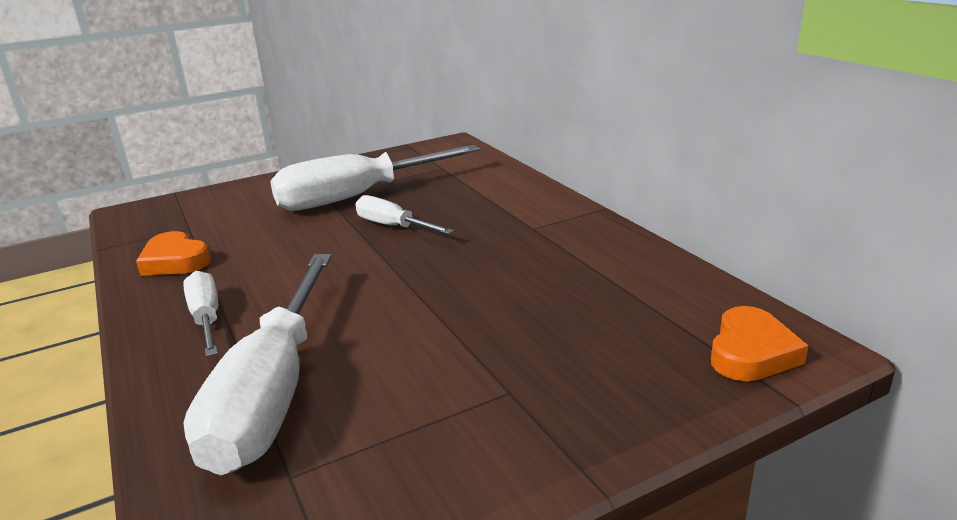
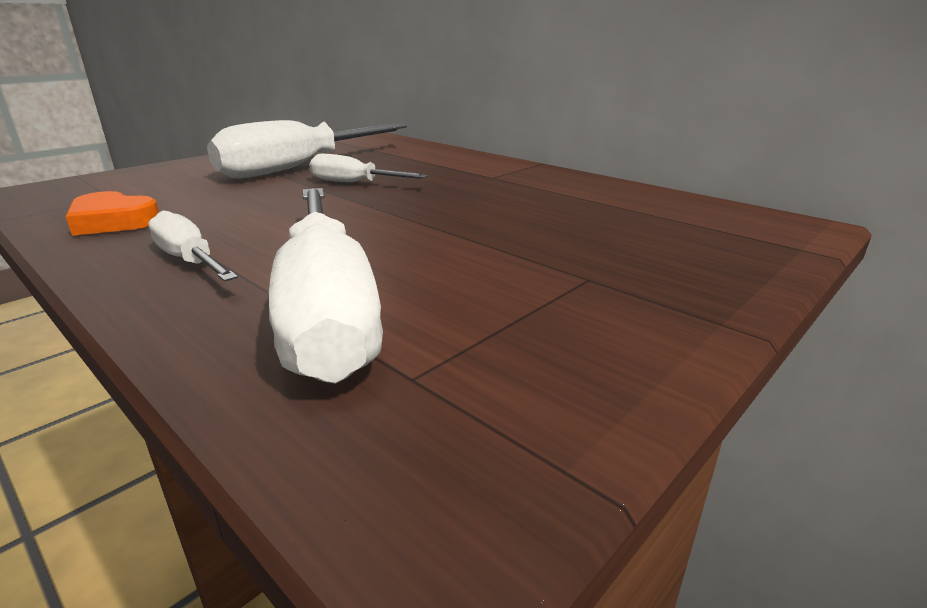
camera: 20 degrees left, 0 degrees up
orange heart [711,306,808,381] -> none

